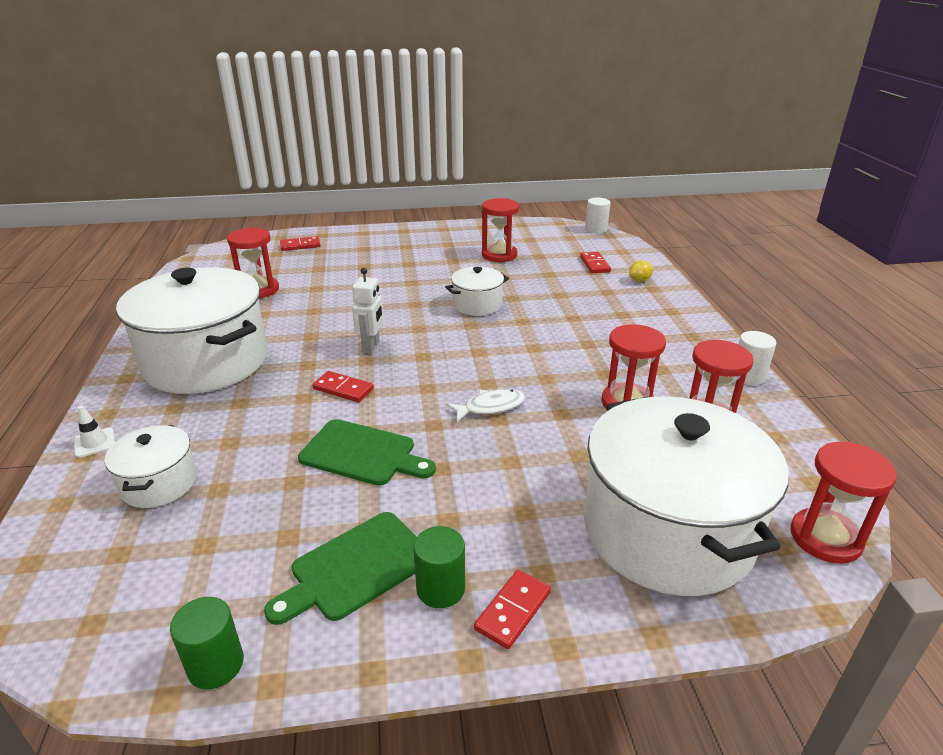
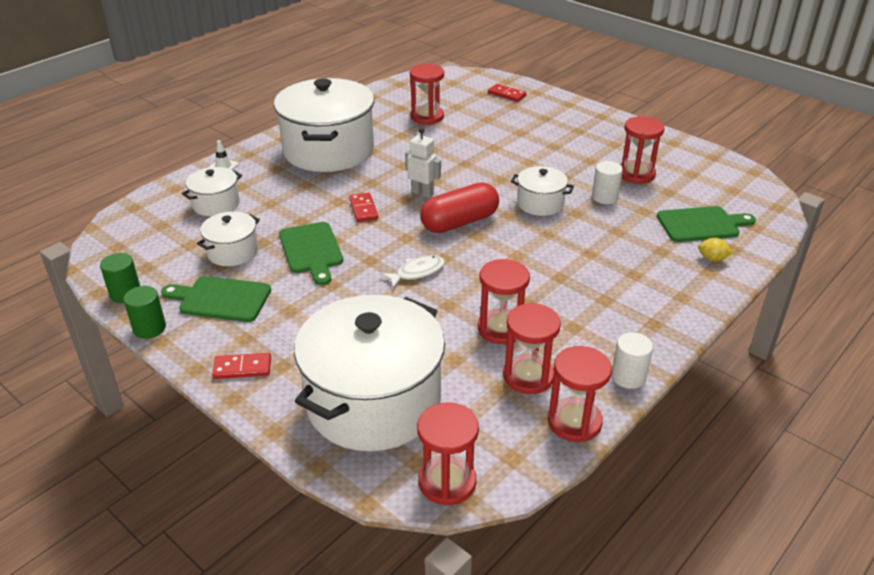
camera: 50 degrees right, 5 degrees up
white robot [352,268,383,354] -> white robot turned 120 degrees counterclockwise [405,128,441,198]
green cylinder [413,526,465,608] -> green cylinder moved to [123,286,166,339]
white fish [446,389,525,422] -> white fish turned 60 degrees counterclockwise [380,256,445,288]
red domino [580,252,611,273] -> green cutting board [657,206,756,242]
white cylinder [585,198,611,234] -> white cylinder moved to [592,161,623,204]
none -> white pot [197,211,260,266]
none -> red capsule [420,183,499,233]
none -> red hourglass [548,346,612,442]

